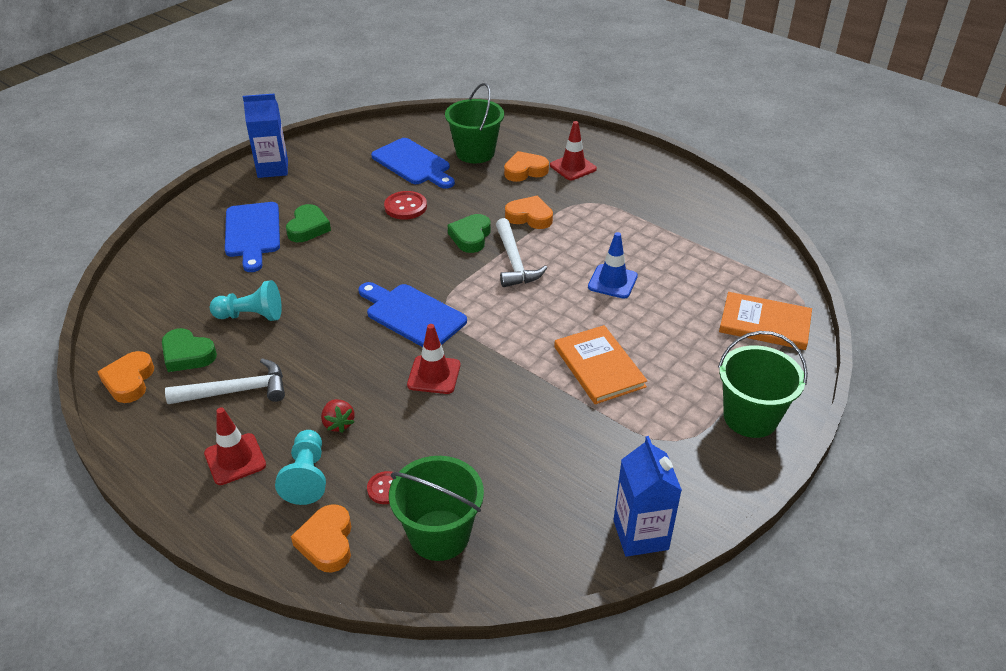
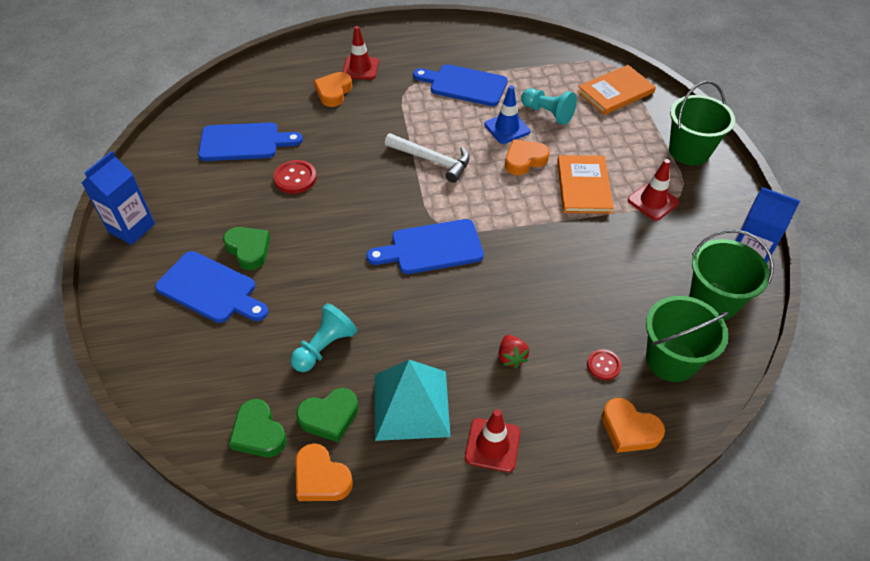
camera: 50 degrees left, 10 degrees up
white hammer [165,358,285,404] -> turquoise pyramid [375,360,451,441]
turquoise pawn [275,430,326,505] -> turquoise pawn moved to [521,88,577,125]
red strawberry [321,399,355,433] -> red strawberry turned 60 degrees clockwise [499,335,529,368]
red traffic cone [407,324,461,394] -> red traffic cone moved to [628,159,680,221]
green bucket [445,83,504,164] -> green bucket moved to [689,229,774,321]
green heart [448,214,491,253] -> green heart moved to [229,399,287,457]
orange heart [505,196,553,229] -> orange heart moved to [505,139,549,175]
orange book [554,325,647,404] -> orange book turned 75 degrees clockwise [557,155,614,214]
none -> blue cutting board [413,64,508,106]

